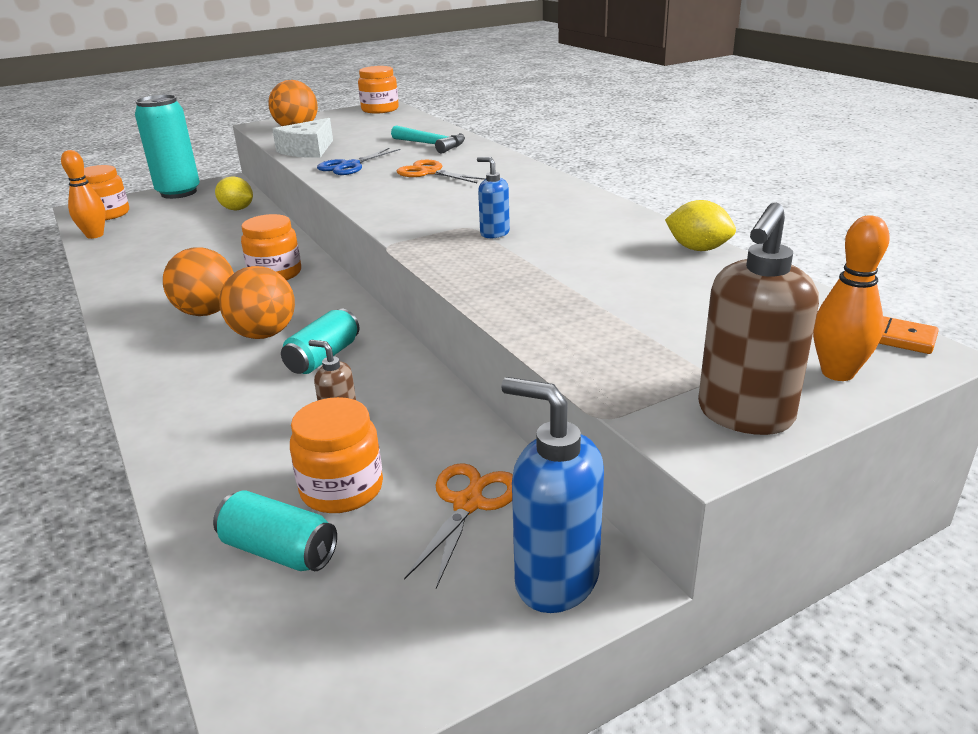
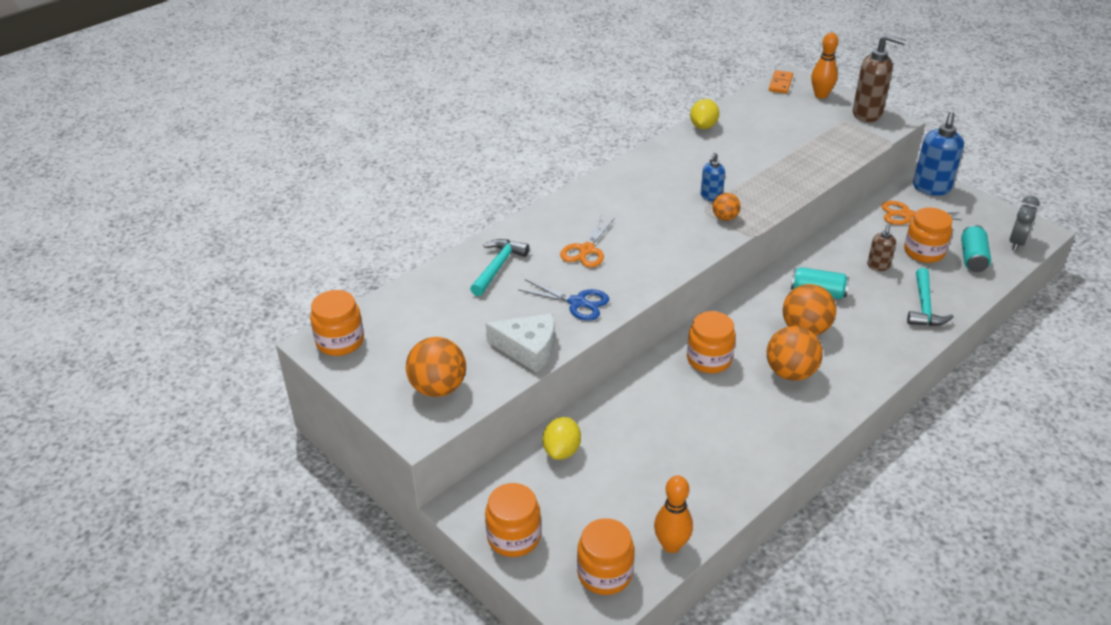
camera: 105 degrees left, 10 degrees up
turquoise can [135,95,200,199] -> orange jar [485,483,541,557]
none -> orange ball [713,193,741,221]
none -> turquoise hammer [907,268,954,326]
none -> grey clock [1010,196,1040,251]

